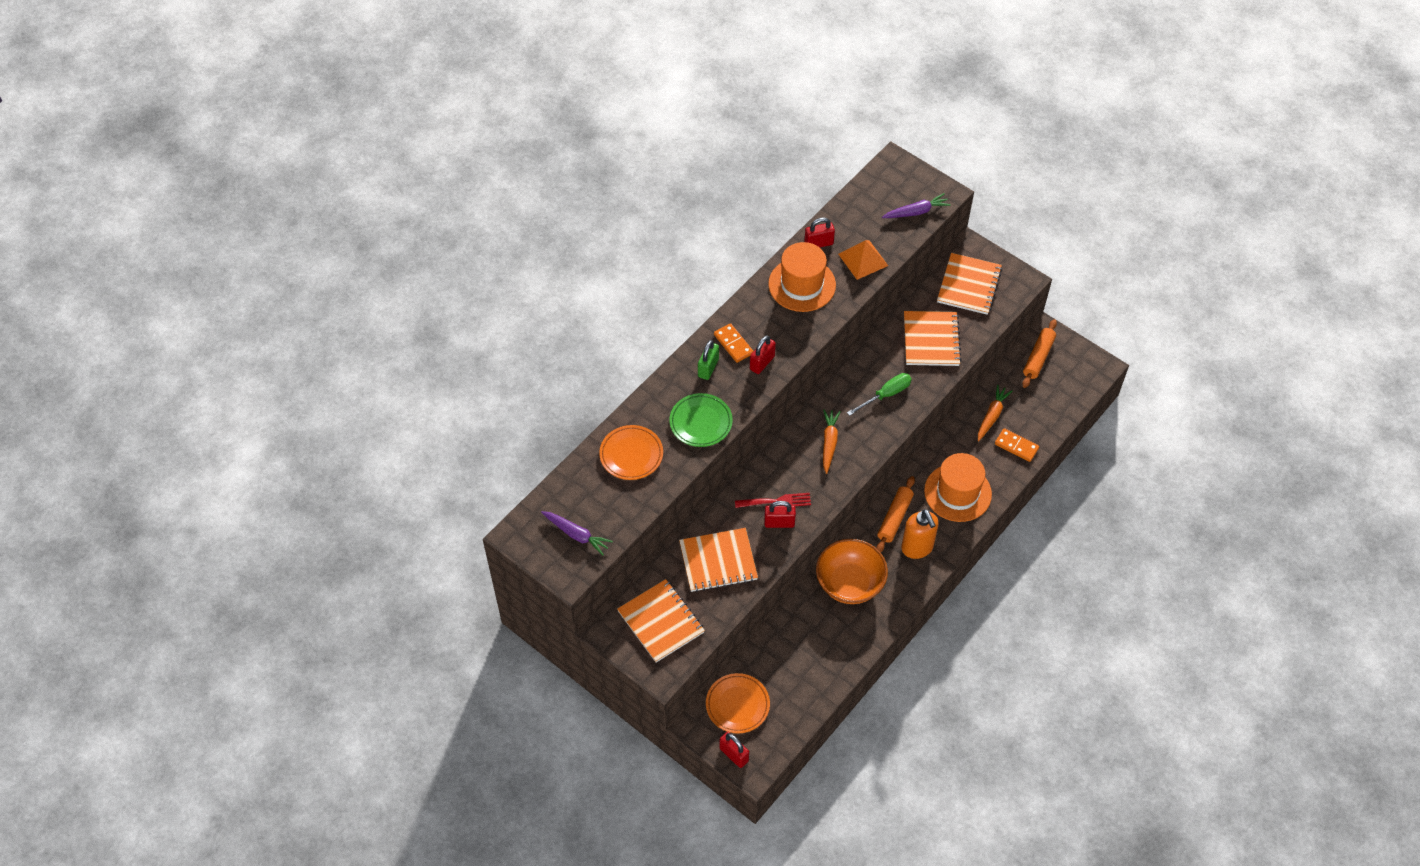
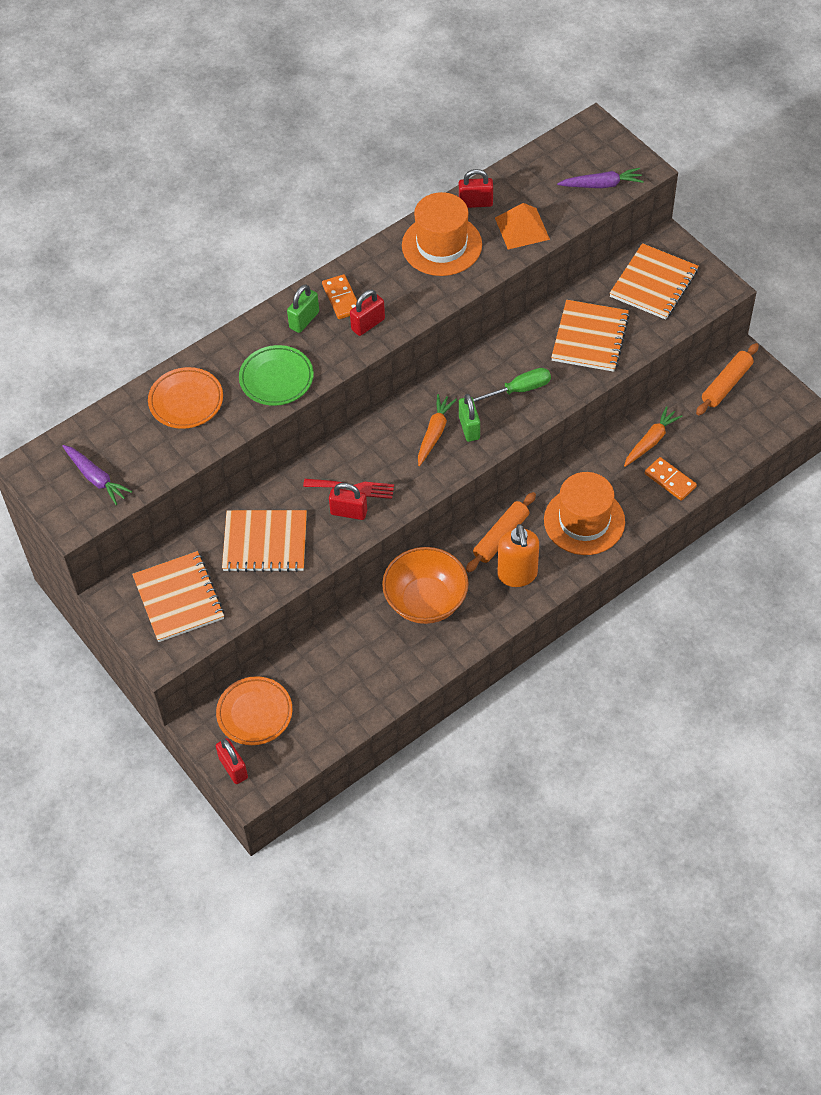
camera: 15 degrees right, 0 degrees up
none -> green padlock [459,394,480,442]

